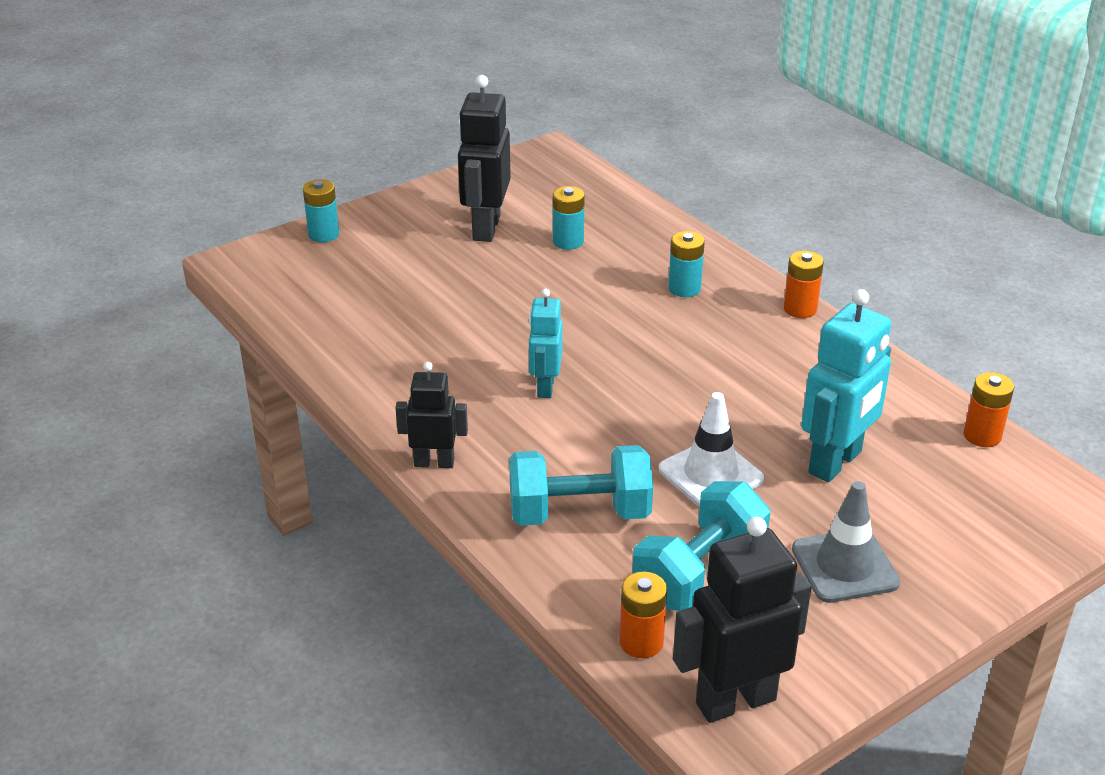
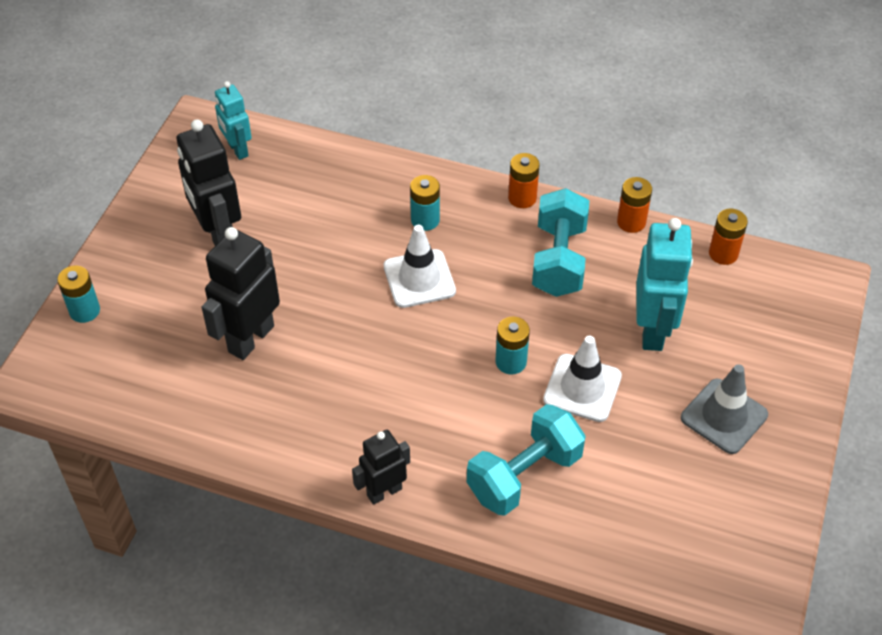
camera: 35 degrees left, 15 degrees up
turquoise robot [529,288,563,398] -> turquoise robot moved to [215,81,252,160]
turquoise battery [553,186,585,250] -> turquoise battery moved to [495,317,530,374]
orange battery [619,572,667,658] -> orange battery moved to [617,177,652,233]
turquoise dumbbell [632,481,770,611] -> turquoise dumbbell moved to [532,188,589,297]
black robot [673,517,812,723] -> black robot moved to [202,227,280,360]
none -> white traffic cone [384,225,456,308]

